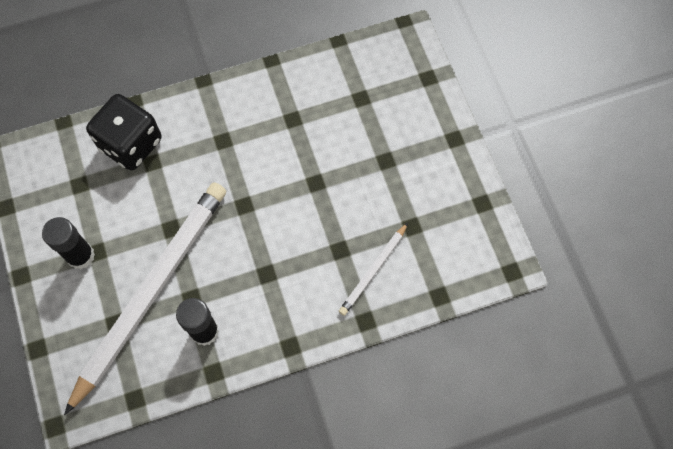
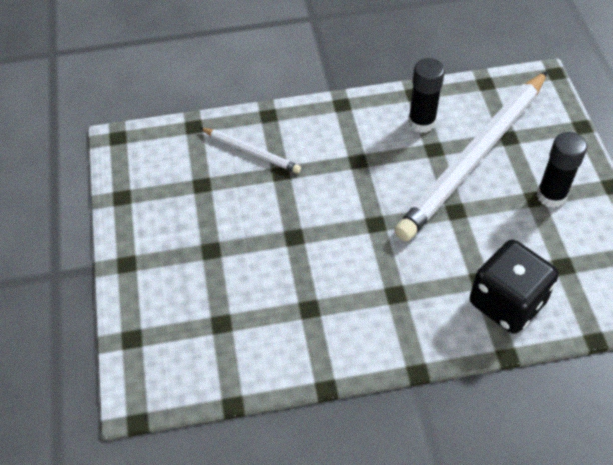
camera: 170 degrees left, 15 degrees down
white pencil [339,223,408,316] -> white pencil turned 75 degrees clockwise [200,128,301,173]

